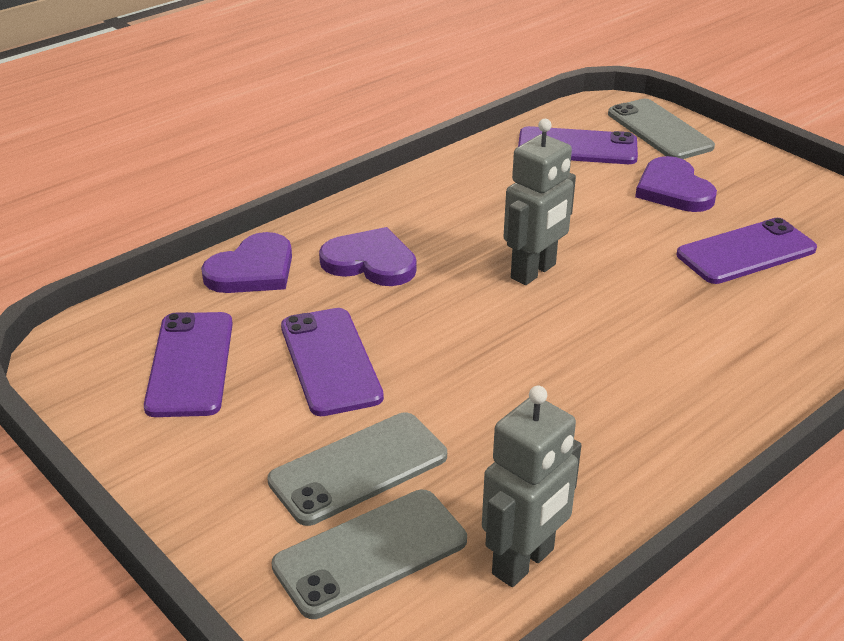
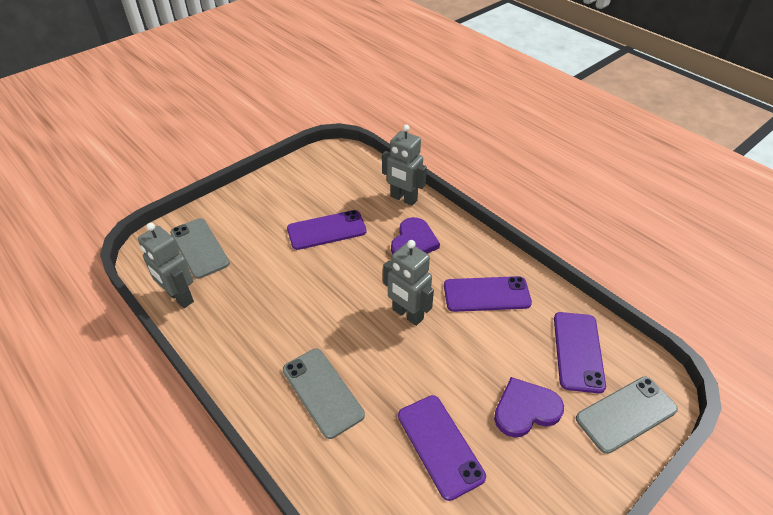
camera: 90 degrees right, 10 degrees up
purple phone [144,312,233,417] -> purple phone moved to [444,276,532,312]
purple heart [201,232,292,293] -> grey robot [382,124,427,206]
grey phone [267,412,447,526] -> grey phone moved to [283,349,365,439]

